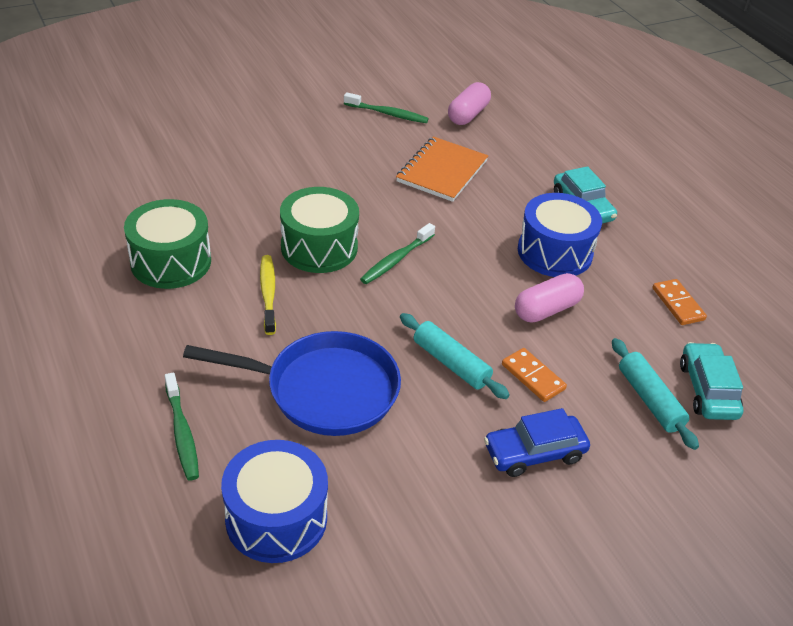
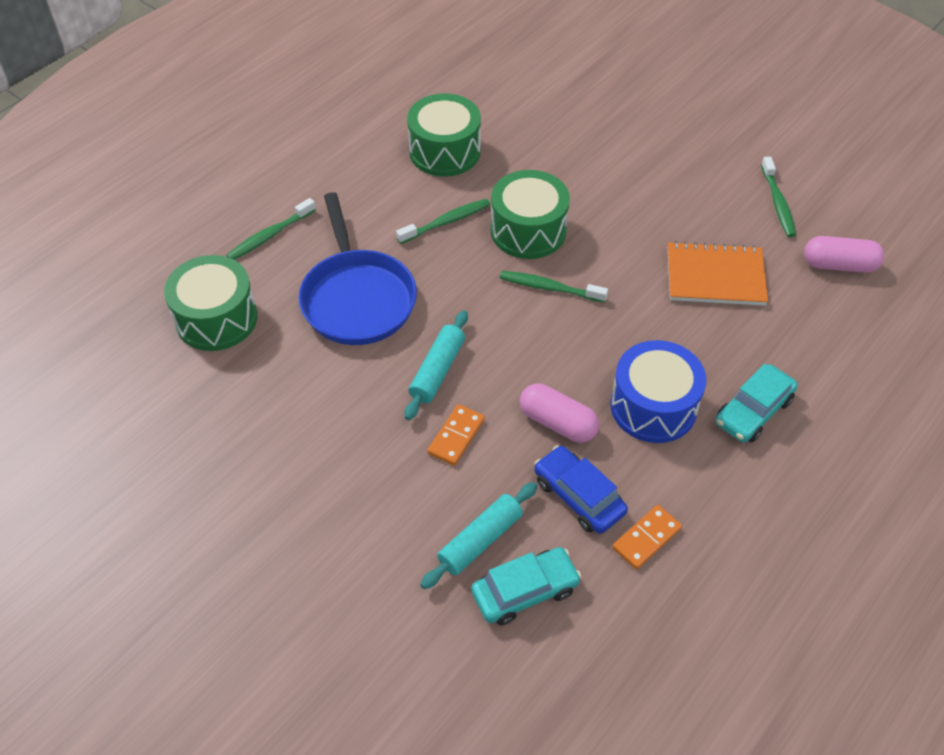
camera: 70 degrees right, 10 degrees up
blue drum [221,440,328,563] -> green drum [164,255,257,351]
yellow toothbrush [260,255,276,335] -> green toothbrush [396,199,490,244]
blue car [484,408,590,477] -> blue car moved to [534,445,628,534]

